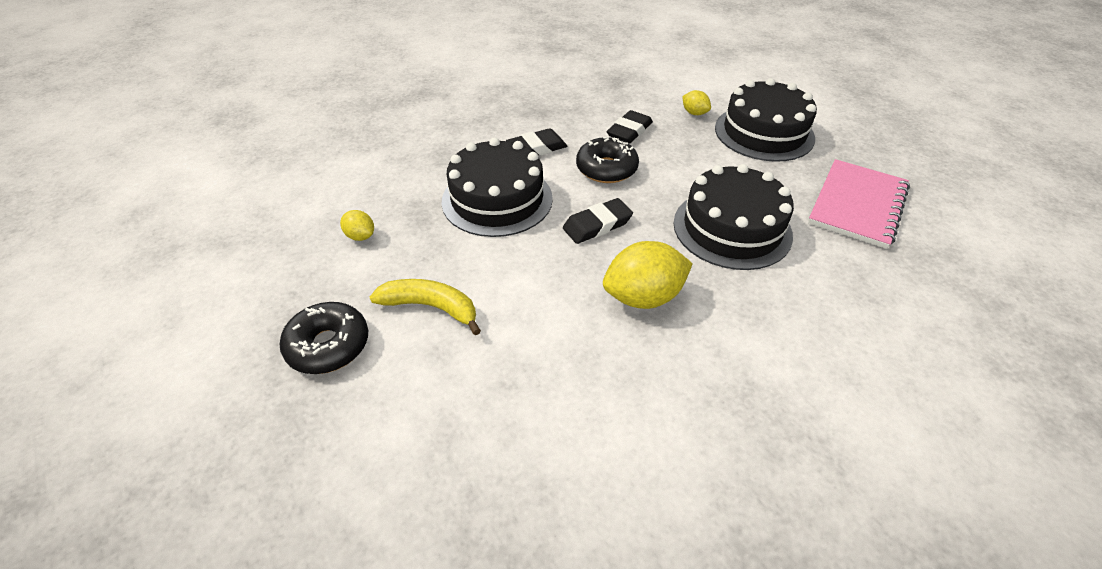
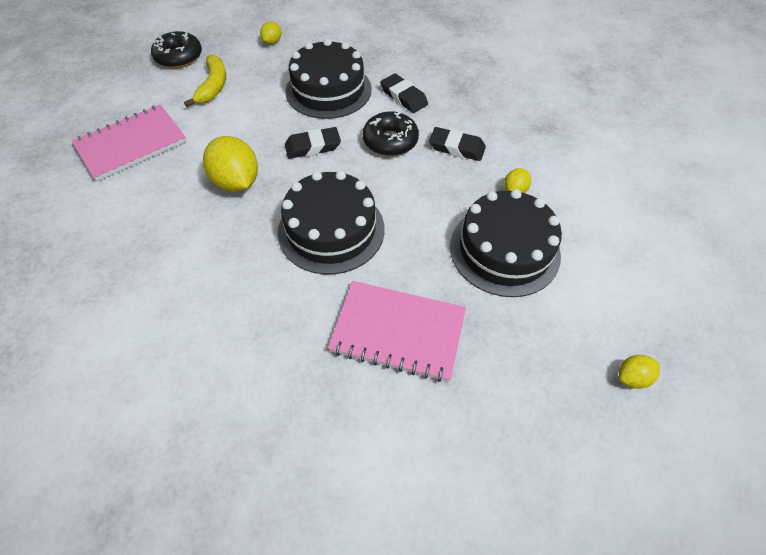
camera: 75 degrees right, 10 degrees up
black eraser [563,198,633,244] -> black eraser turned 60 degrees counterclockwise [285,127,341,159]
none -> pink notebook [72,105,187,181]
none -> yellow lemon [619,355,660,389]

